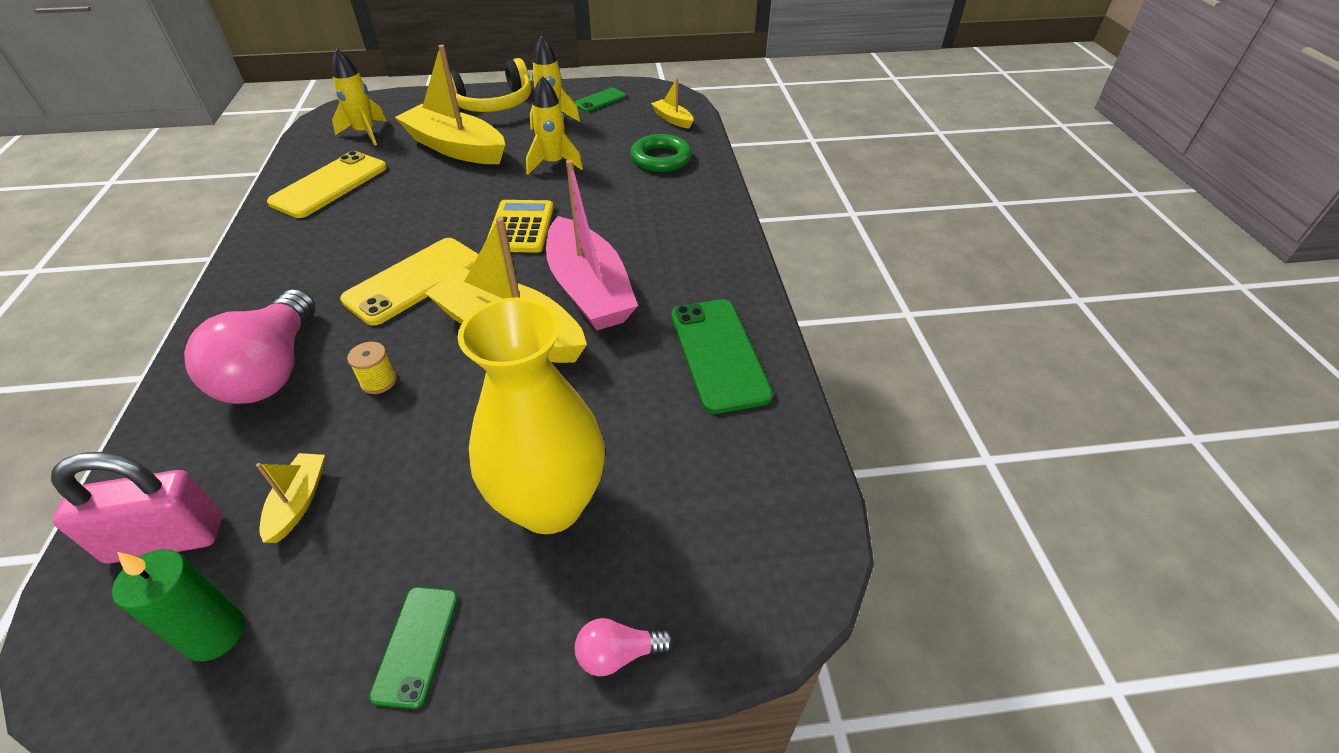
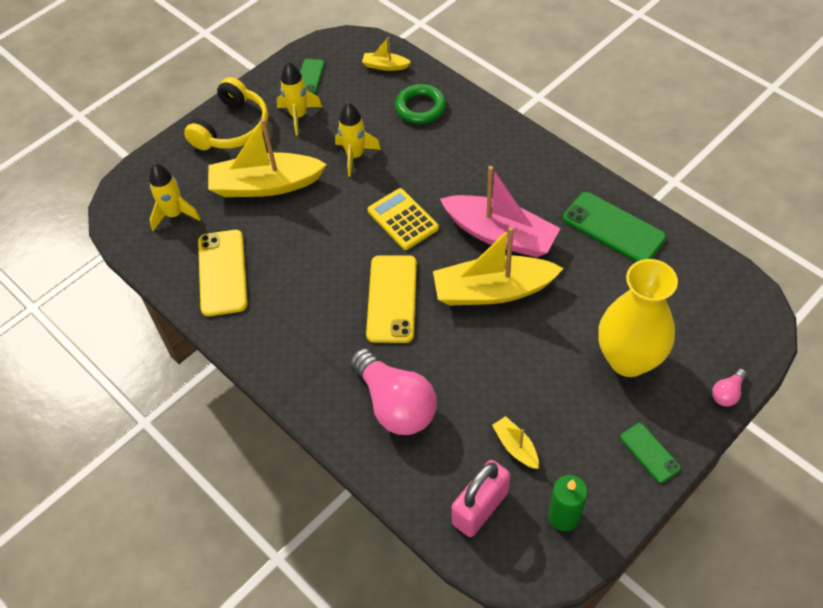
camera: 35 degrees left, 10 degrees up
yellow spool [347,342,397,394] -> none

